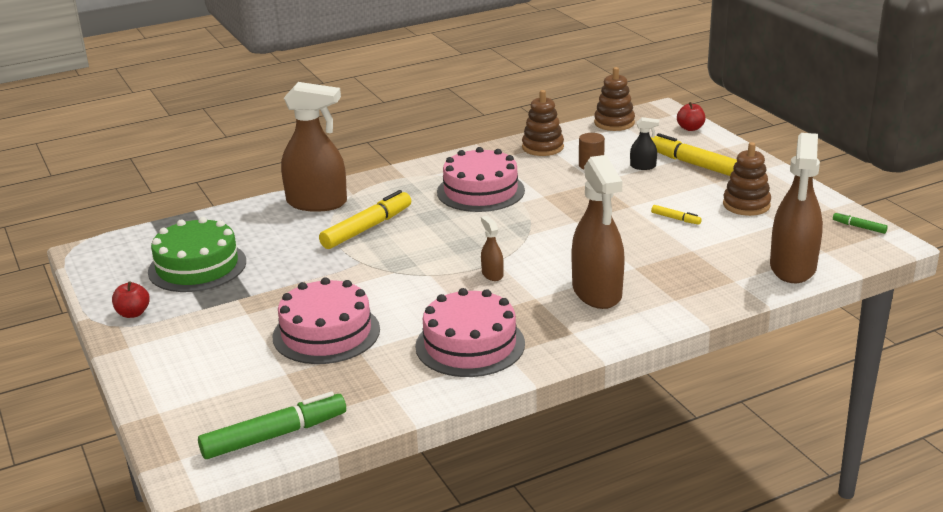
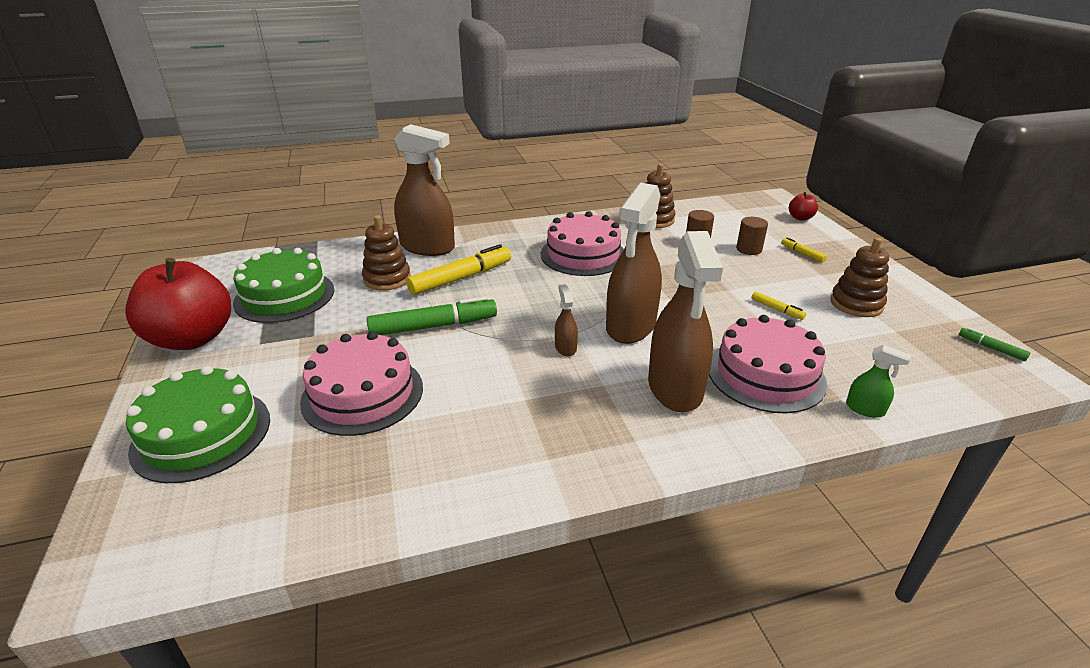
camera: 10 degrees right, 5 degrees up
red apple [112,281,150,318] -> red apple [125,258,231,350], size x2.38
green marker [198,391,346,459] -> green marker moved to [367,296,497,335]
pink cake [415,288,525,377] -> pink cake moved to [709,315,827,413]
brown stacking toy [594,67,635,131] -> brown stacking toy moved to [362,215,411,291]
black spray bottle [630,117,659,170] -> brown cylinder [736,217,768,255]
yellow marker [651,133,737,176] -> yellow marker [781,237,827,262], size x0.46
brown spray bottle [770,133,823,283] -> brown spray bottle moved to [606,183,662,344]
none -> green cake [126,366,270,483]
none -> green spray bottle [846,345,911,418]

